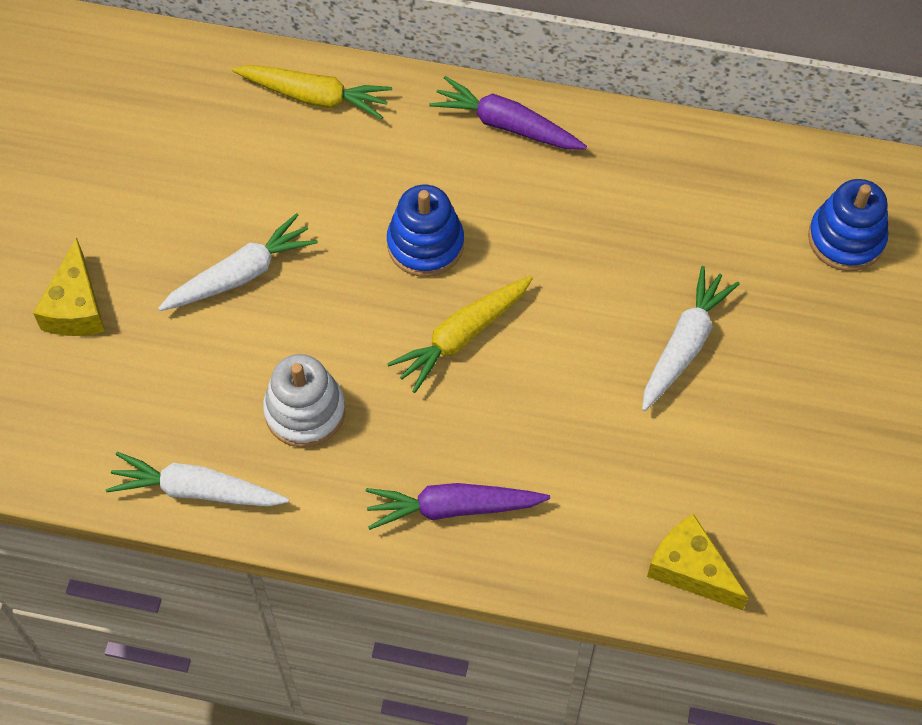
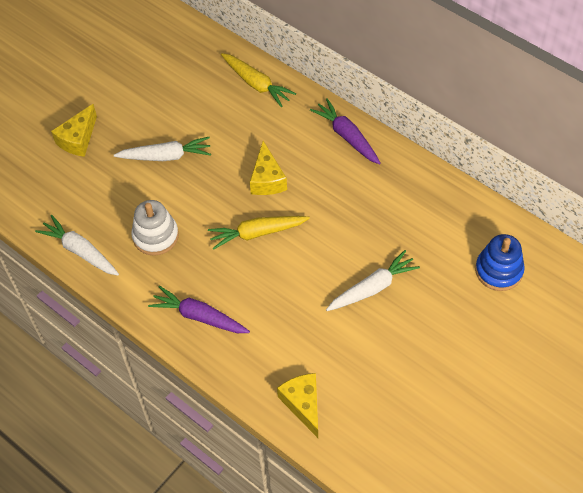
camera: 30 degrees right, 5 degrees down
blue stacking toy [387,185,464,277] -> yellow cheese [250,141,287,195]

